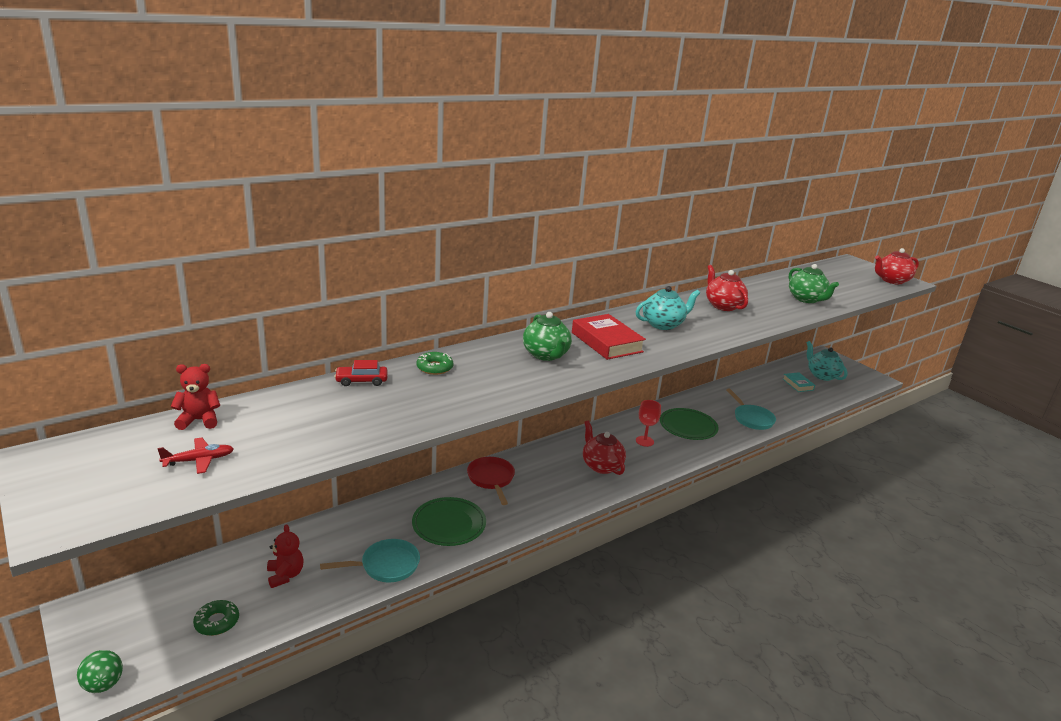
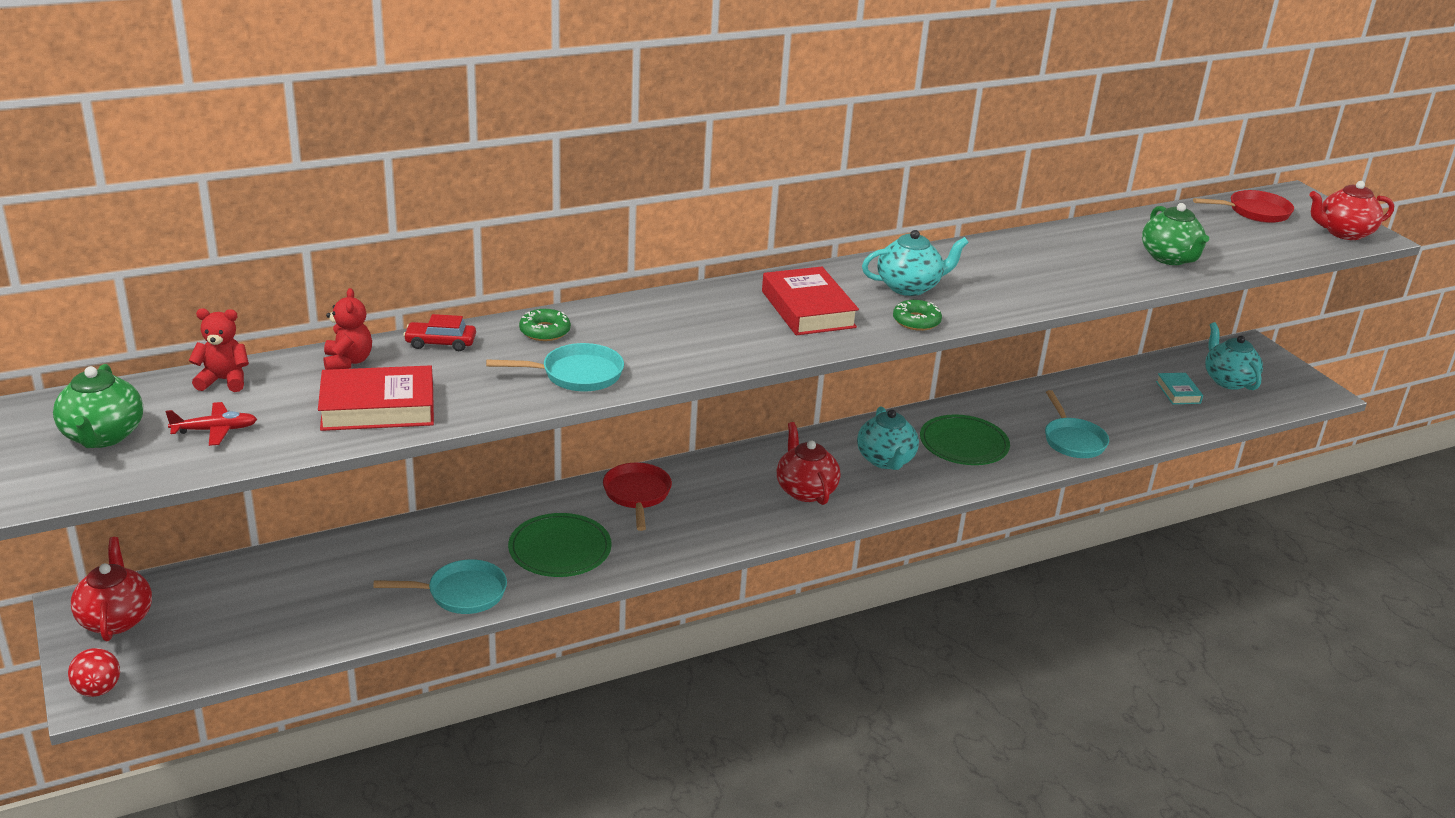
camera: 10 degrees right, 5 degrees up
green ball [77,650,123,693] -> red ball [68,648,120,697]
green donut [193,600,239,636] -> green donut moved to [893,300,942,331]
red teddy bear [267,524,304,588] -> red teddy bear moved to [323,288,372,370]
green teapot [523,312,572,361] -> green teapot moved to [53,364,143,448]
red goblet [636,400,661,447] -> turquoise teapot [857,406,919,470]
red teapot [706,265,748,311] -> red teapot moved to [71,537,152,641]
none -> red book [318,365,434,431]
none -> turquoise pan [486,343,624,391]
none -> red pan [1193,190,1294,223]

